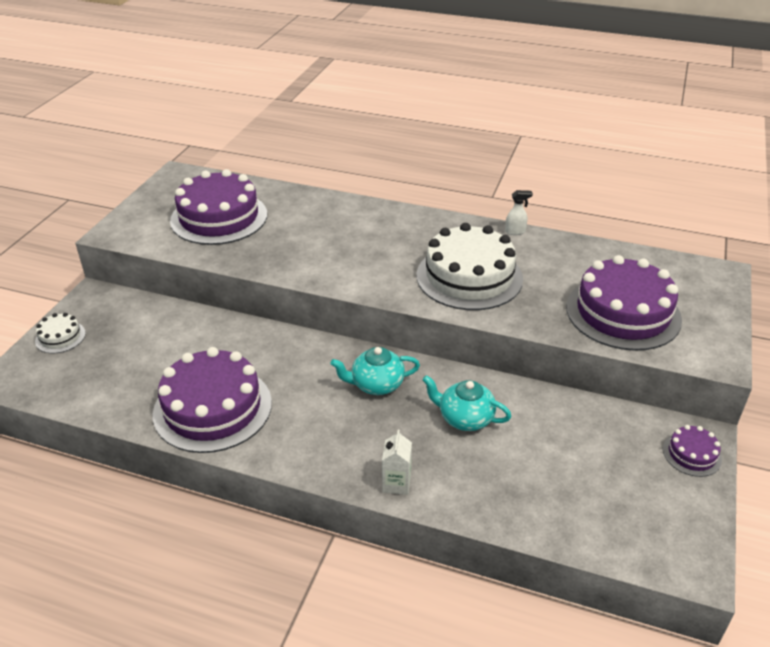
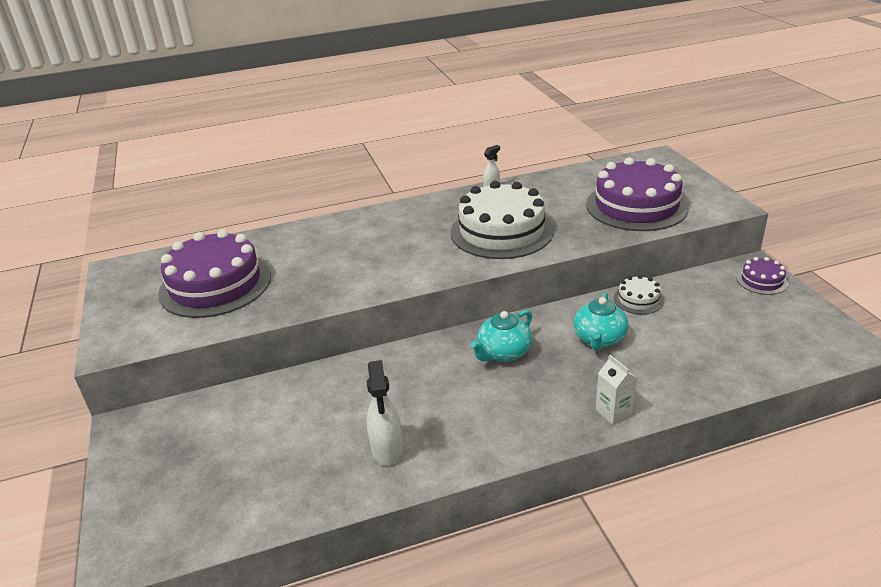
camera: 35 degrees left, 5 degrees down
white cake [35,313,86,354] -> white cake moved to [614,275,664,314]
purple cake [153,347,272,453] -> white spray bottle [367,360,403,466]
turquoise teapot [422,375,511,431] -> turquoise teapot turned 60 degrees counterclockwise [573,293,629,351]

